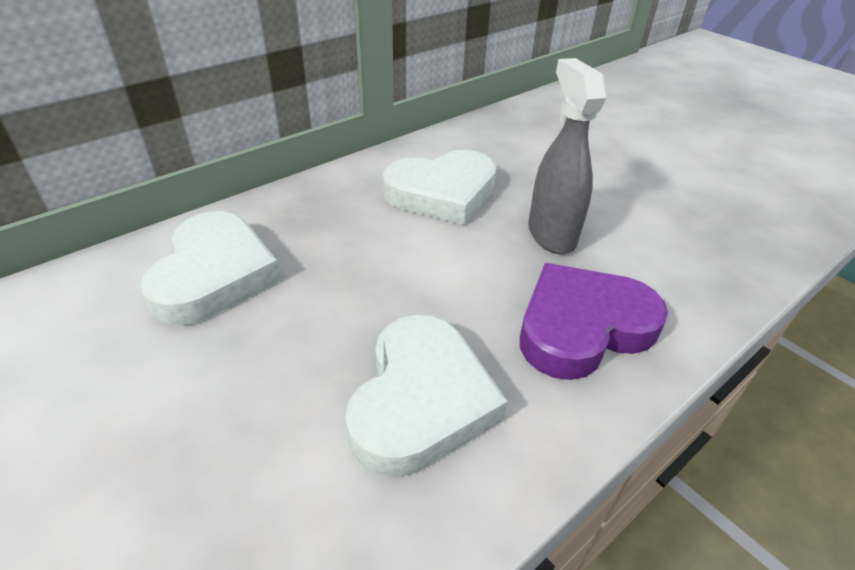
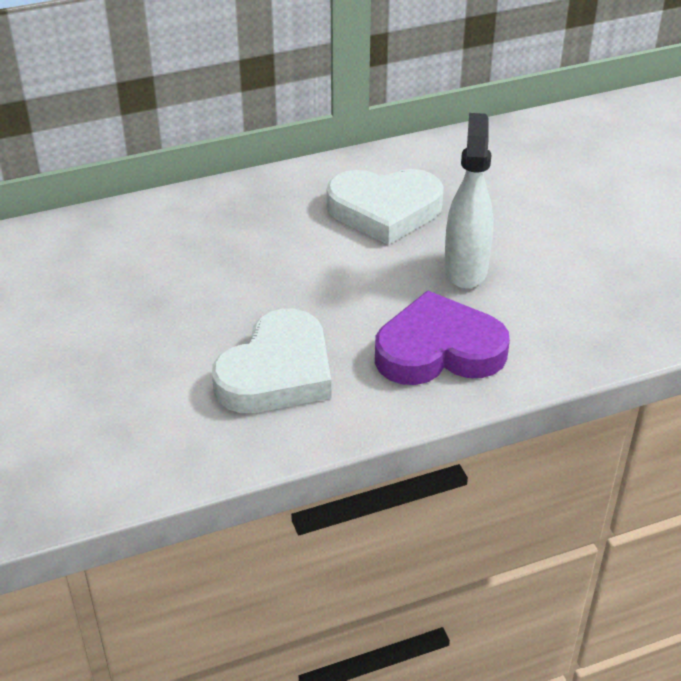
camera: 20 degrees right, 0 degrees up
white heart [140,211,281,326] -> none
grey spray bottle [528,58,607,254] -> white spray bottle [444,113,494,289]

